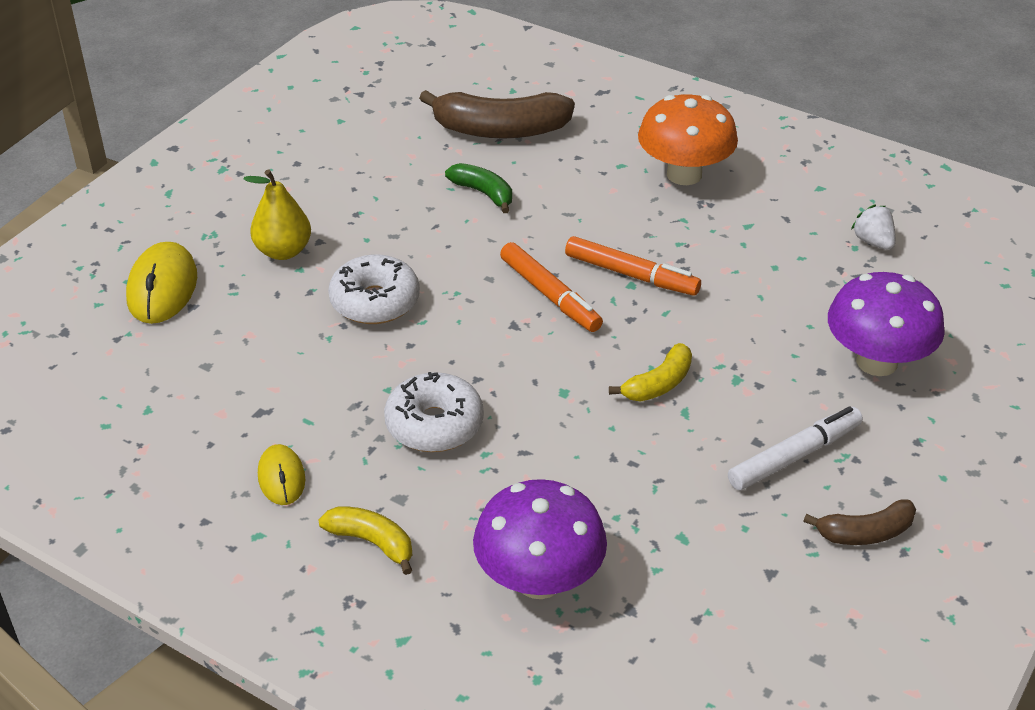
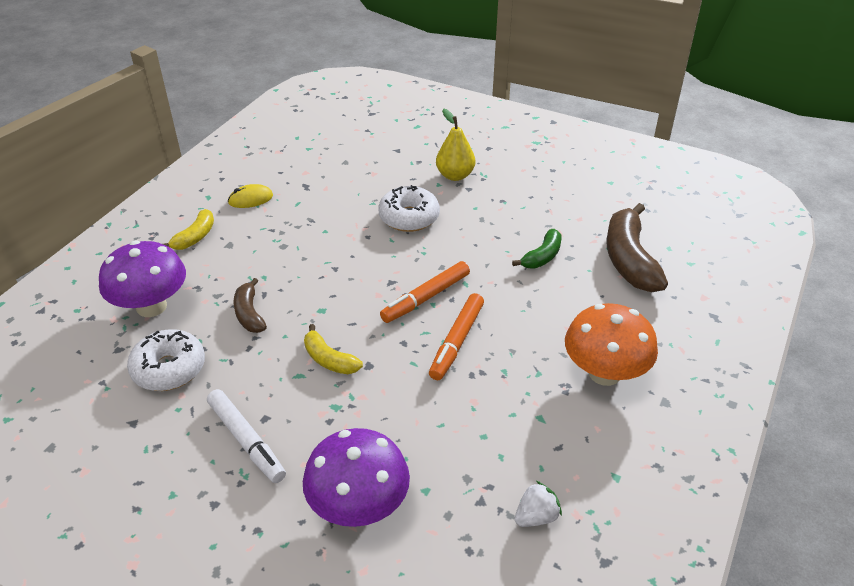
camera: 85 degrees right, 0 degrees up
yellow mouse [126,242,197,324] -> none
white donut [384,372,484,452] -> white donut moved to [127,329,205,391]
brown banana [803,499,916,545] -> brown banana moved to [233,278,267,333]

